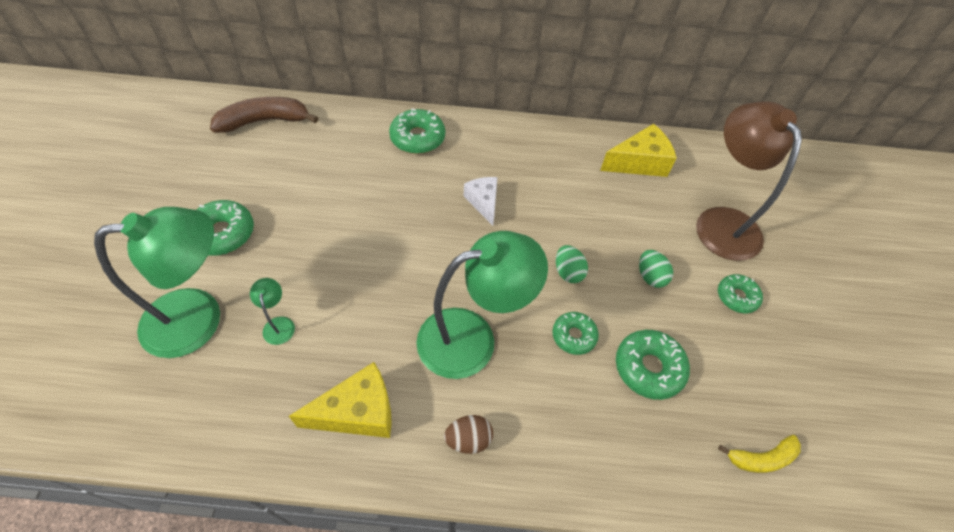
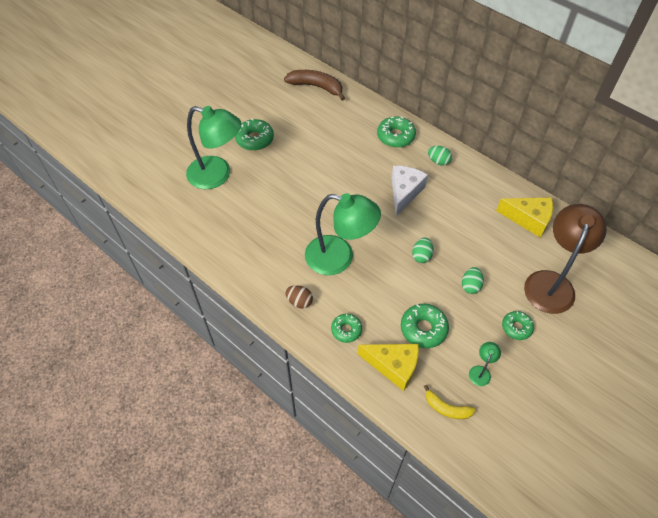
camera: 40 degrees right, 0 degrees up
green lamp [250,278,295,345] -> green lamp moved to [469,342,501,386]
yellow cheese [289,362,392,438] -> yellow cheese moved to [358,344,419,391]
white cheese [464,177,497,226] -> white cheese [391,166,428,216], size x1.50
green donut [552,312,599,355] -> green donut moved to [331,314,362,343]
none -> green egg [428,146,452,166]

